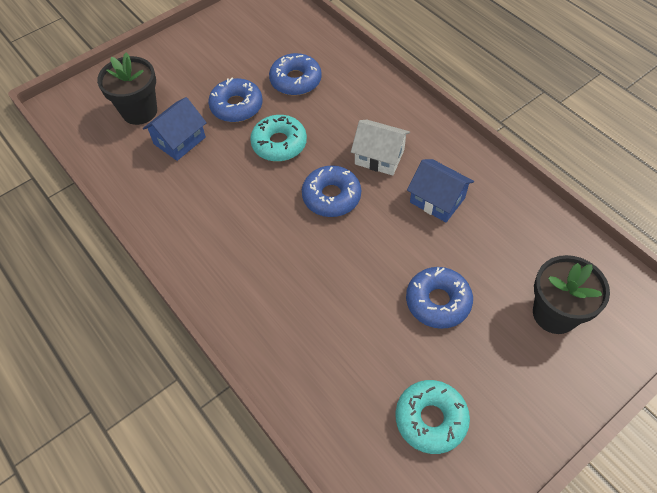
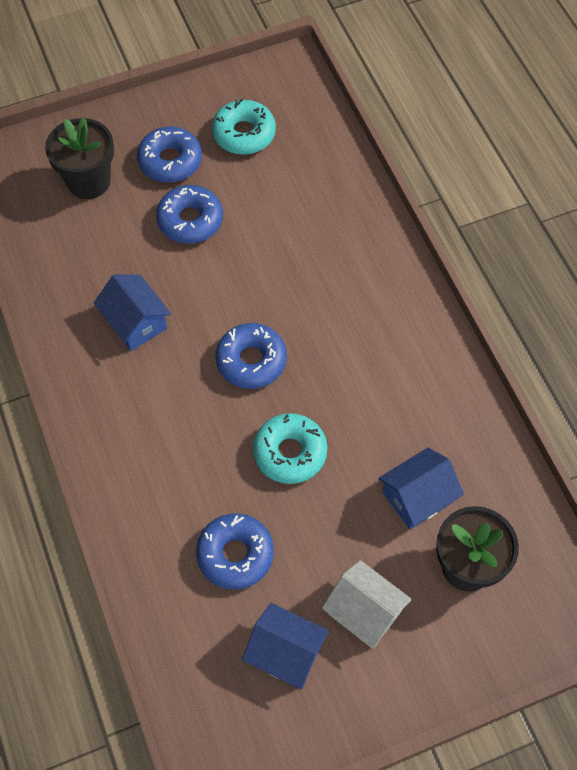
camera: 165 degrees left, 5 degrees up
blue donut [208,78,263,122] -> blue donut moved to [137,126,202,183]
white house [351,120,410,176] -> white house moved to [322,560,412,649]
none -> blue house [242,603,329,690]

